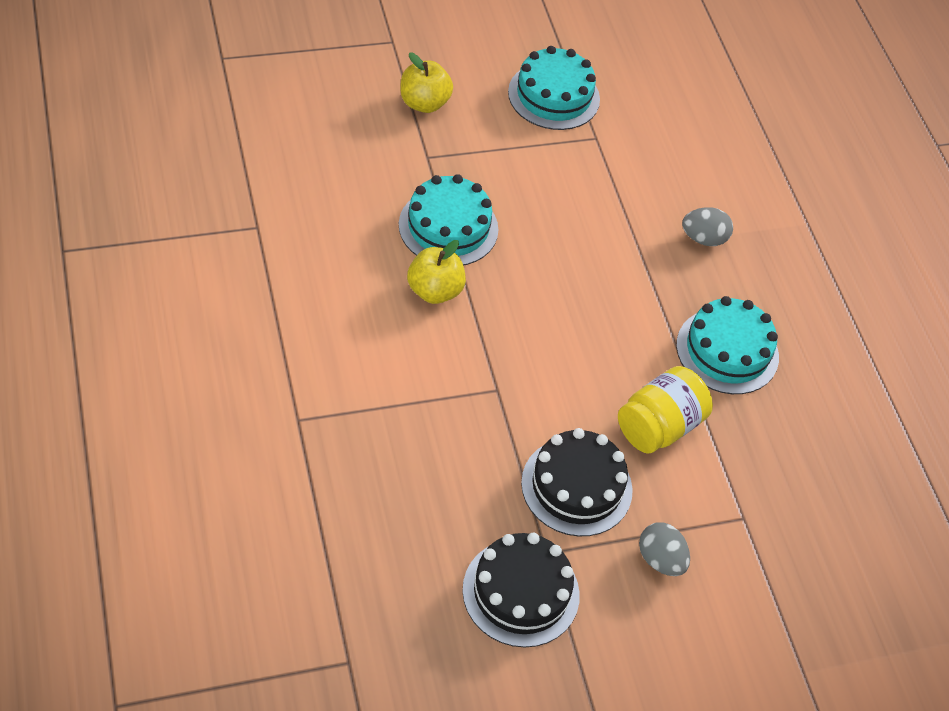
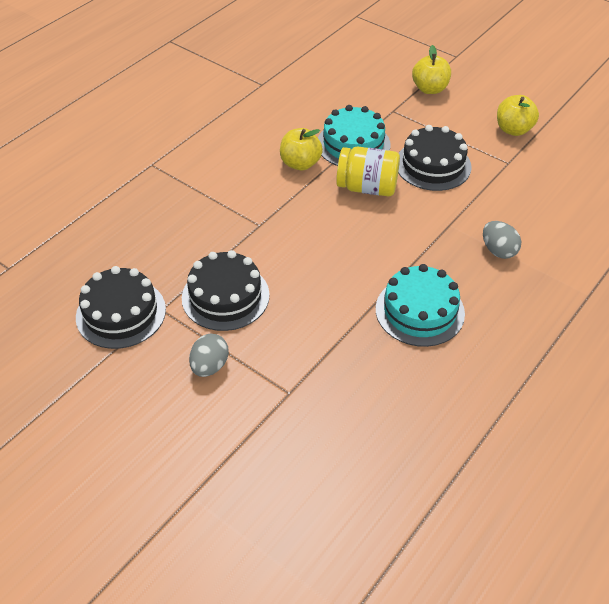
camera: 60 degrees right, 5 degrees down
turquoise cake [508,46,600,130] -> yellow apple [497,95,539,136]
yellow jar [618,366,713,454] -> yellow jar moved to [336,147,400,197]
none -> black cake [398,125,472,191]

